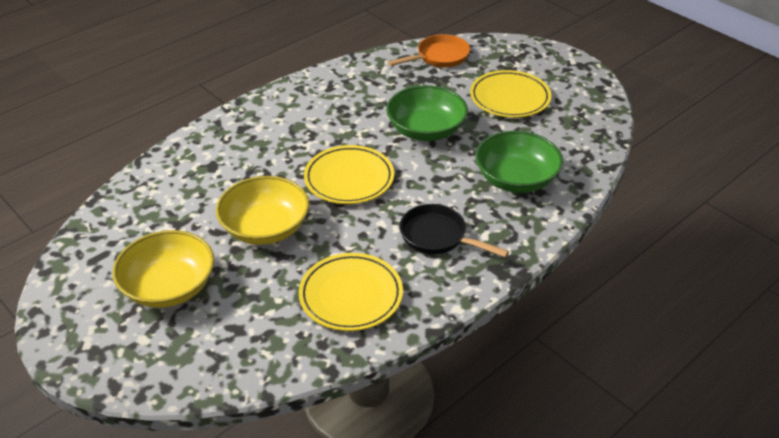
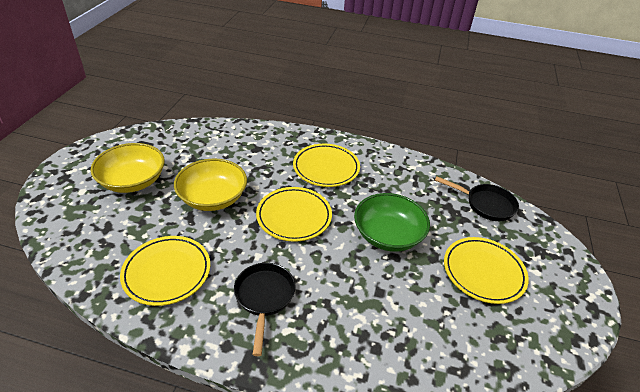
camera: 55 degrees right, 0 degrees up
orange pan [388,34,470,67] -> black pan [435,176,519,221]
green bowl [475,131,563,193] -> none
none -> yellow plate [293,144,360,187]

